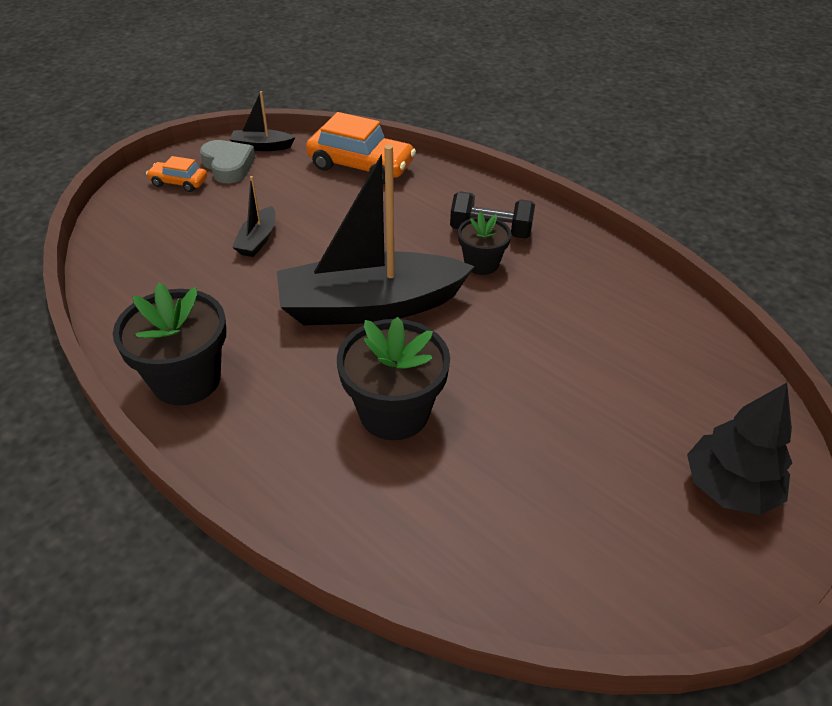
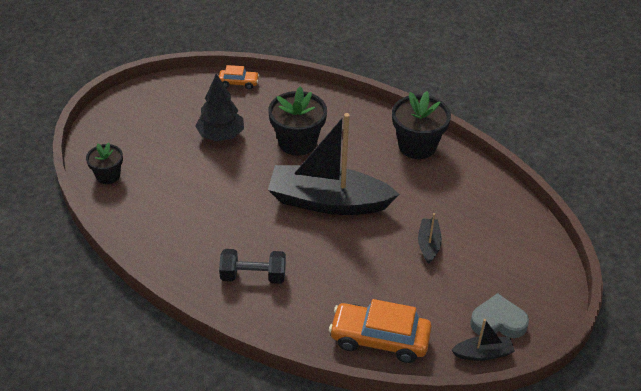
camera: 170 degrees right, 0 degrees up
orange car [146,156,207,192] -> orange car moved to [219,65,259,89]
grey heart [200,140,256,183] -> grey heart turned 135 degrees clockwise [470,293,529,338]
black boat [277,144,475,326] -> black boat turned 150 degrees counterclockwise [268,113,399,215]
black flower pot [458,212,511,275] -> black flower pot moved to [86,142,123,184]
black tree [687,383,792,515] -> black tree moved to [195,74,244,141]

